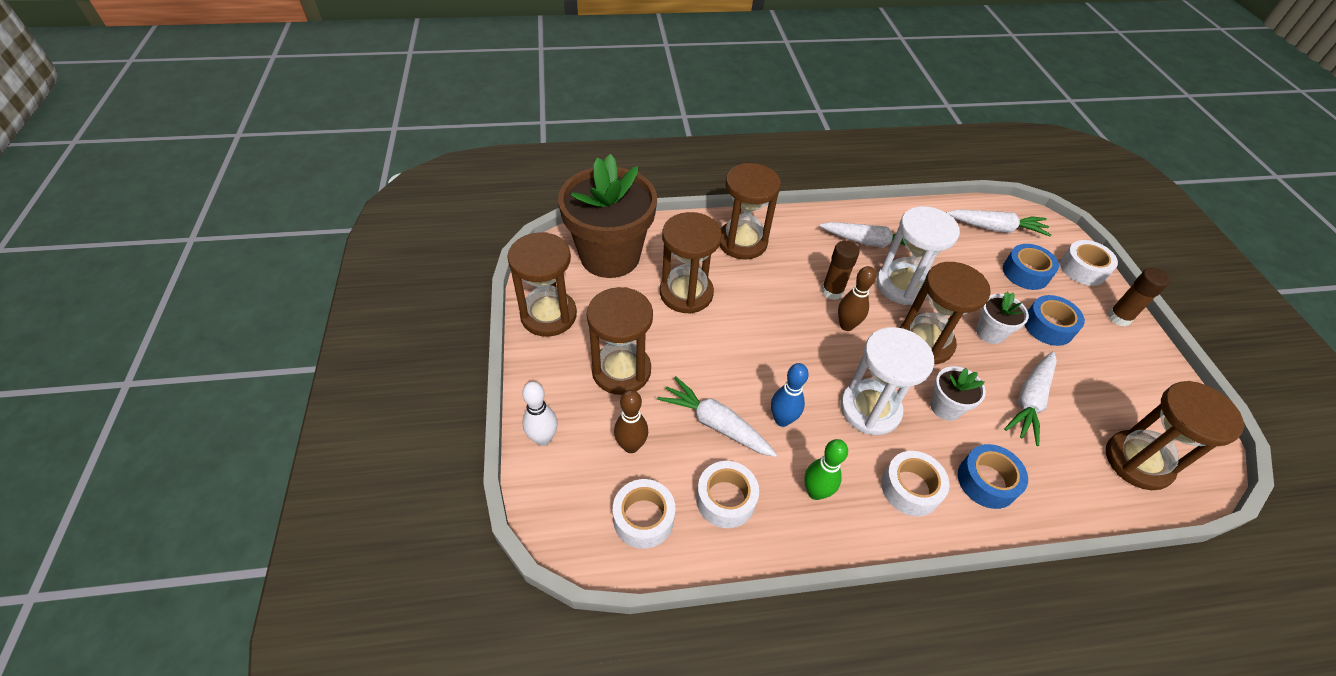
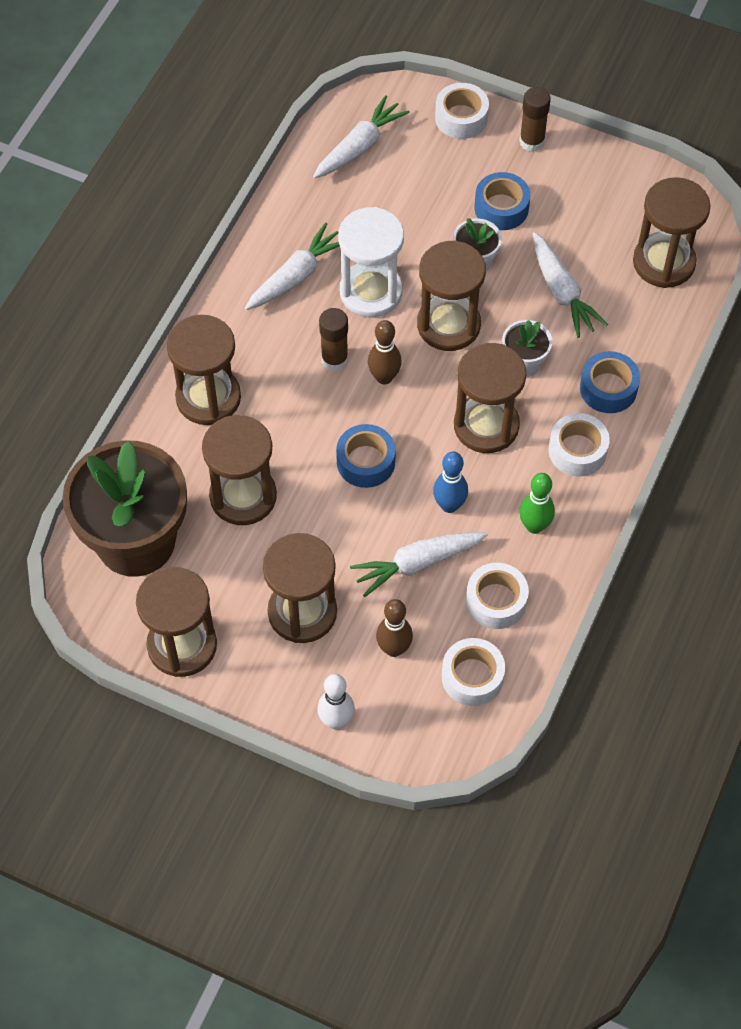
camera: 55 degrees left, 10 degrees up
white hourglass [840,327,934,435] -> brown hourglass [454,343,526,453]
blue tape [1003,244,1059,290] -> blue tape moved to [336,424,396,488]

